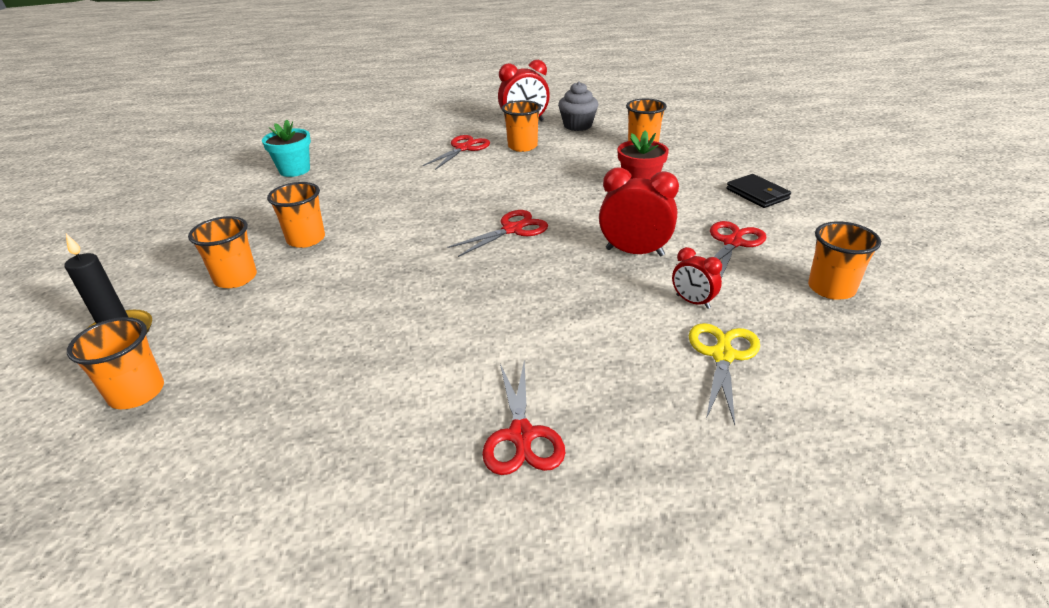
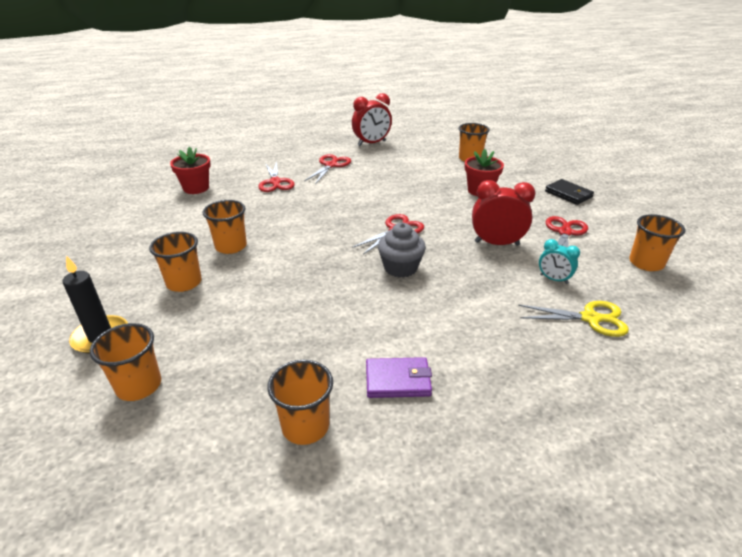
camera: 10 degrees left, 0 degrees up
turquoise flower pot [262,119,311,177] -> red flower pot [170,146,211,194]
red scissors [482,359,565,475] -> red scissors moved to [258,161,295,192]
orange cup [502,100,541,152] -> orange cup moved to [267,360,333,445]
grey cupcake [558,82,599,131] -> grey cupcake moved to [378,223,426,278]
red clock [672,247,722,309] -> turquoise clock [539,239,580,284]
yellow scissors [689,323,760,425] -> yellow scissors turned 90 degrees clockwise [518,301,629,337]
none -> purple wallet [366,357,432,398]

